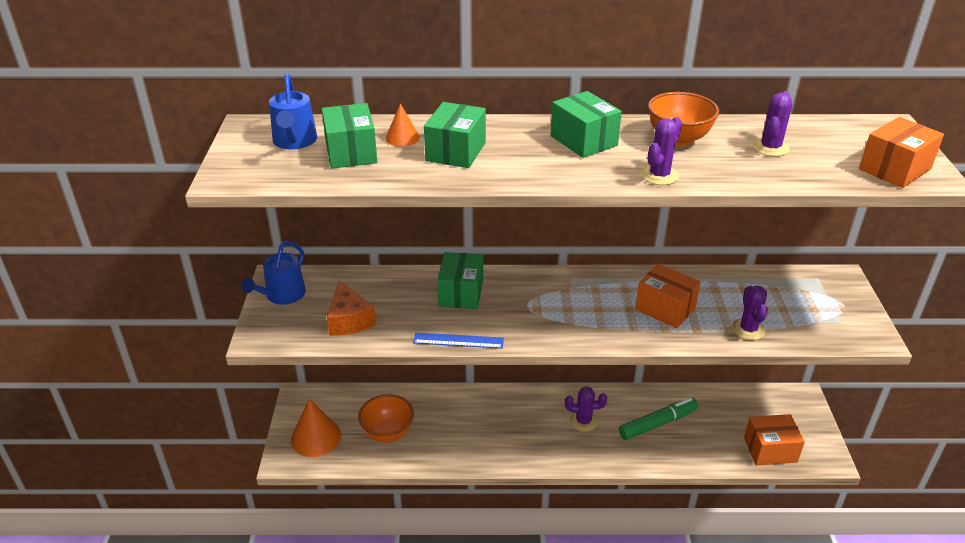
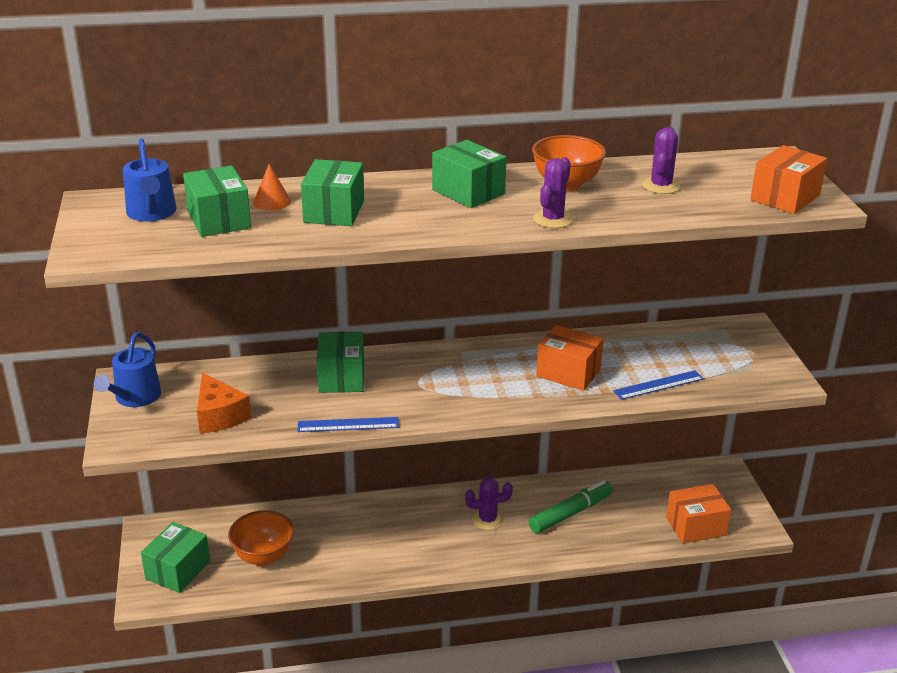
camera: 10 degrees left, 5 degrees down
orange cone [291,399,341,457] -> green box [141,522,210,593]
purple cactus [732,285,768,340] -> blue ruler [613,370,704,400]

